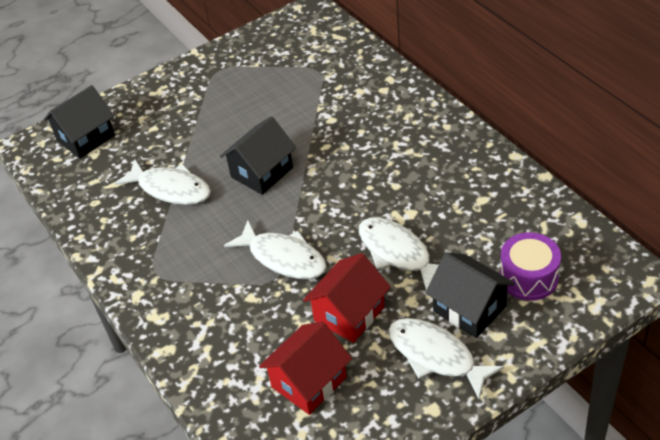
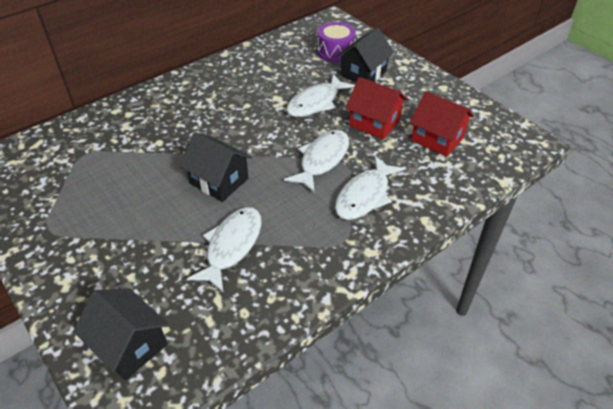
camera: 100 degrees left, 0 degrees up
white fish [388,318,504,399] -> white fish moved to [335,156,405,220]

